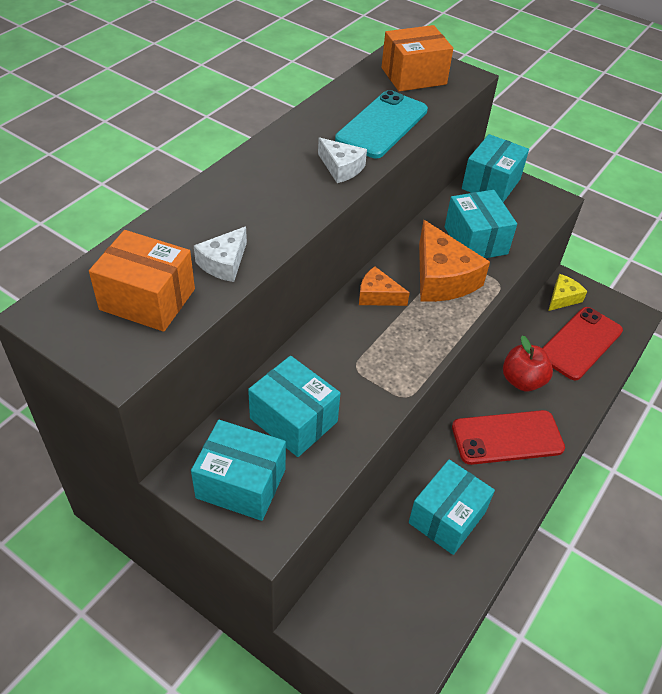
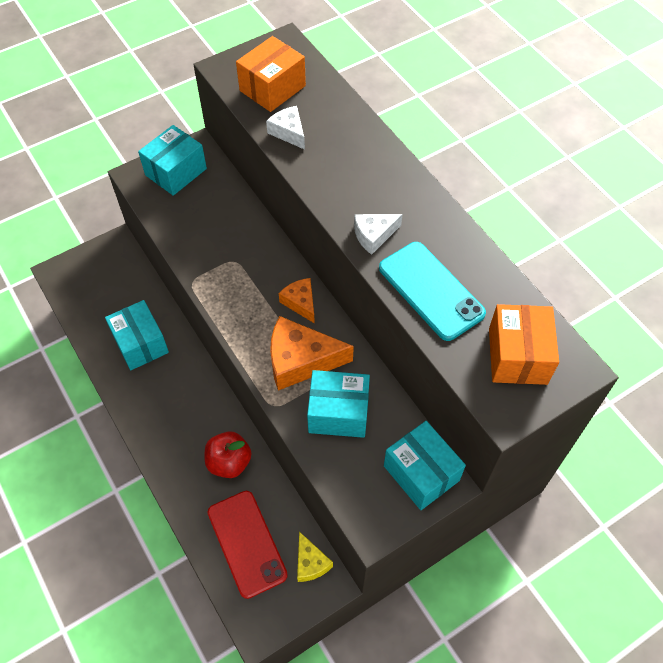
camera: 115 degrees right, 10 degrees up
turquoise box [248,356,340,457] -> none
orange cheese [359,267,410,306] -> orange cheese turned 75 degrees counterclockwise [279,278,315,324]
red phone [452,410,565,465] -> none

